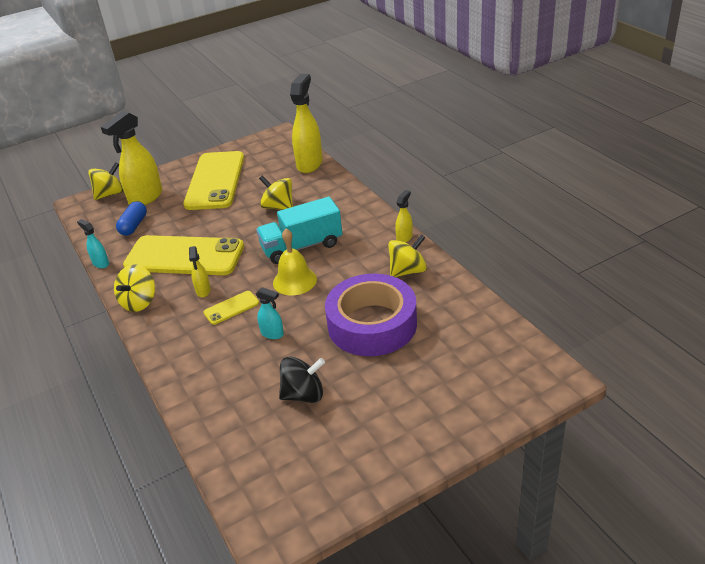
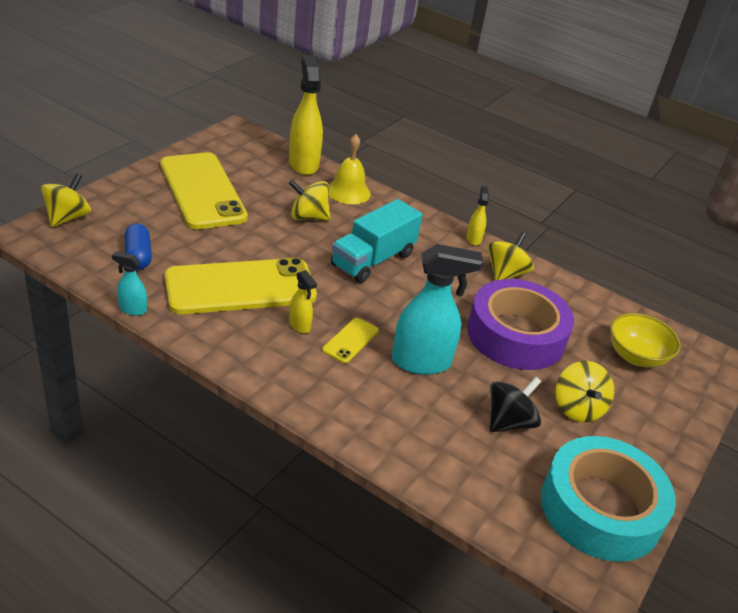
camera: 35 degrees left, 0 degrees up
yellow spray bottle [101,111,162,205] -> none
yellow spinning top [114,264,155,312] -> yellow spinning top moved to [555,361,614,422]
turquoise spray bottle [256,287,284,339] -> turquoise spray bottle [392,244,483,375], size x2.06
yellow bell [273,229,317,295] -> yellow bell moved to [329,134,371,204]
none -> turquoise tape [541,436,676,562]
none -> yellow bowl [610,313,681,368]

